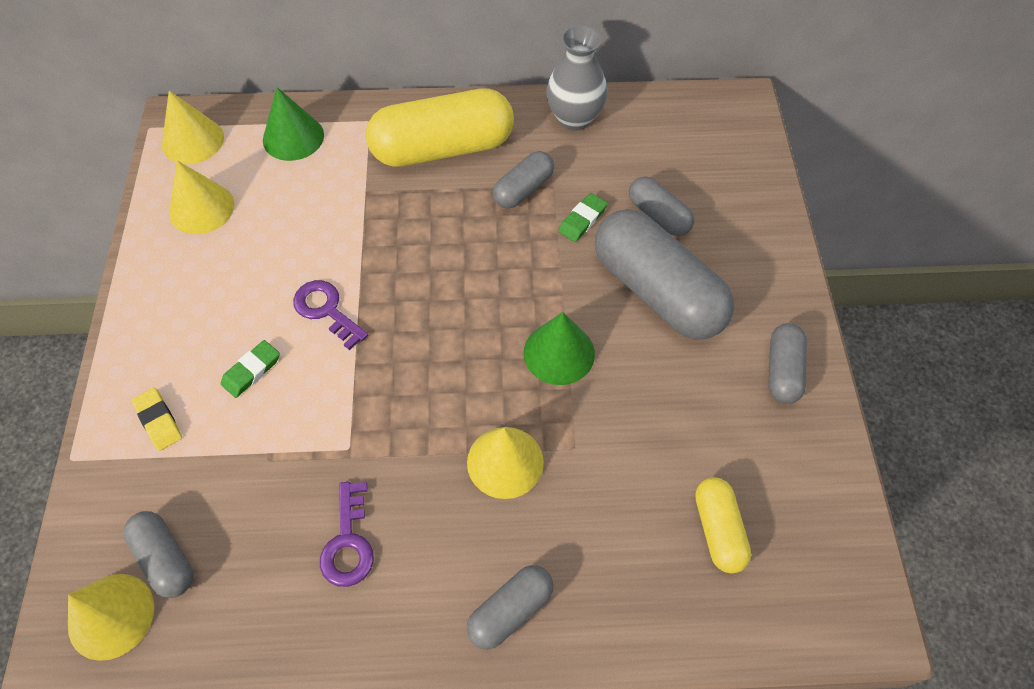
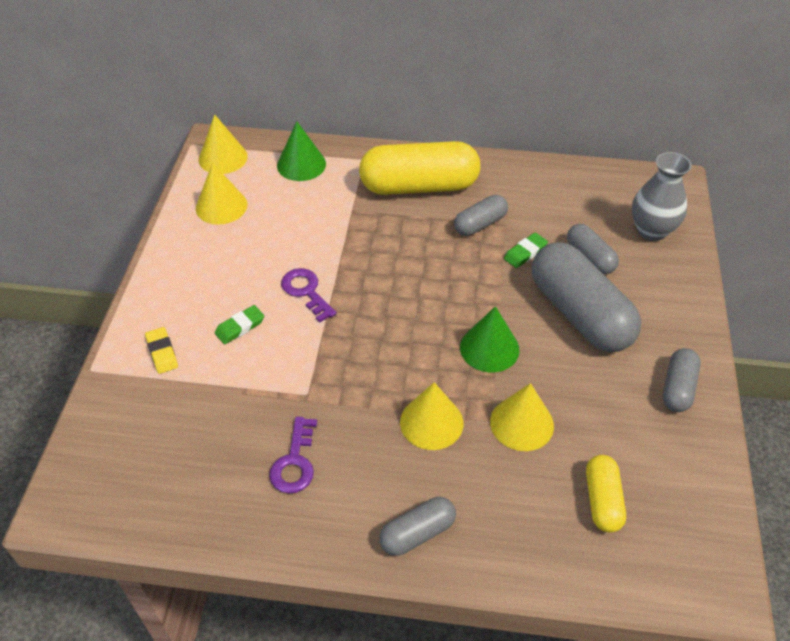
camera: 10 degrees right, 10 degrees down
yellow cone [68,574,154,661] -> yellow cone moved to [490,383,554,451]
grey capsule [123,511,193,598] -> none
grey vase [546,25,607,131] -> grey vase moved to [632,152,691,241]

